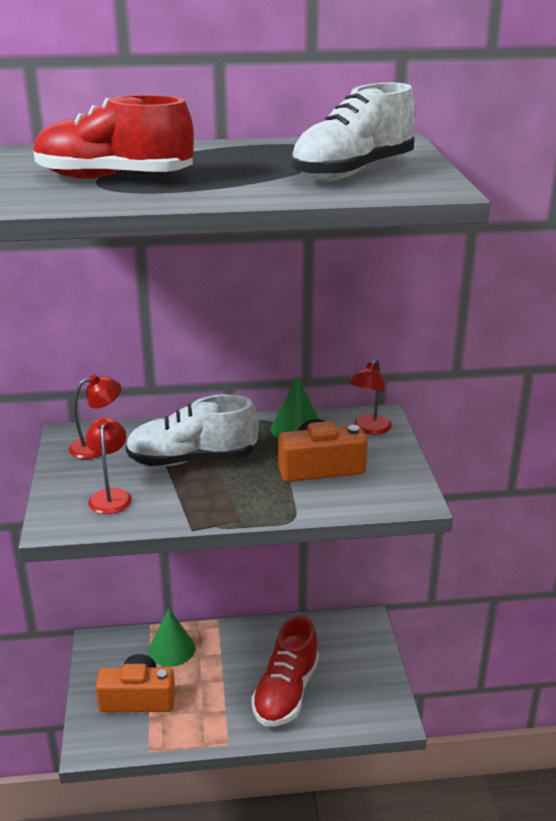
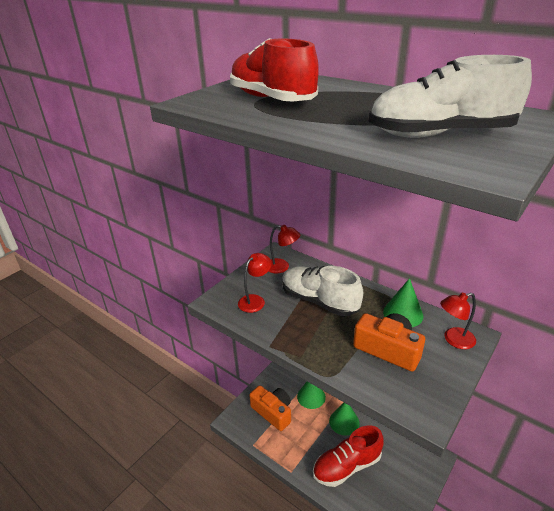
camera: 45 degrees right, 5 degrees up
none -> green cone [329,403,360,436]

